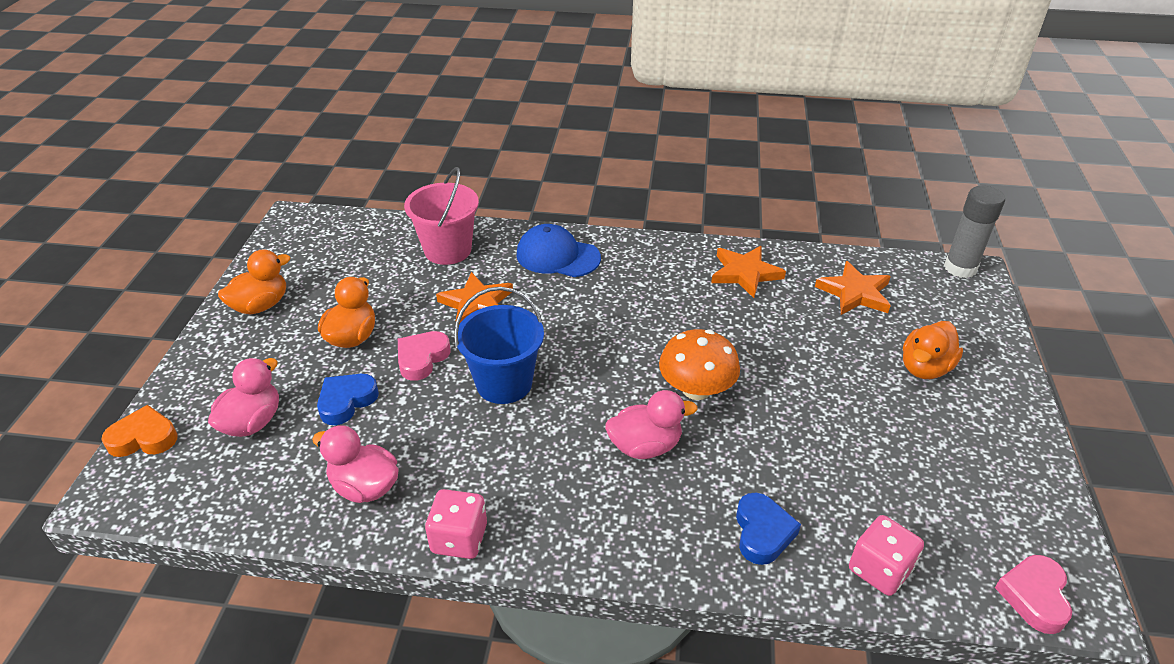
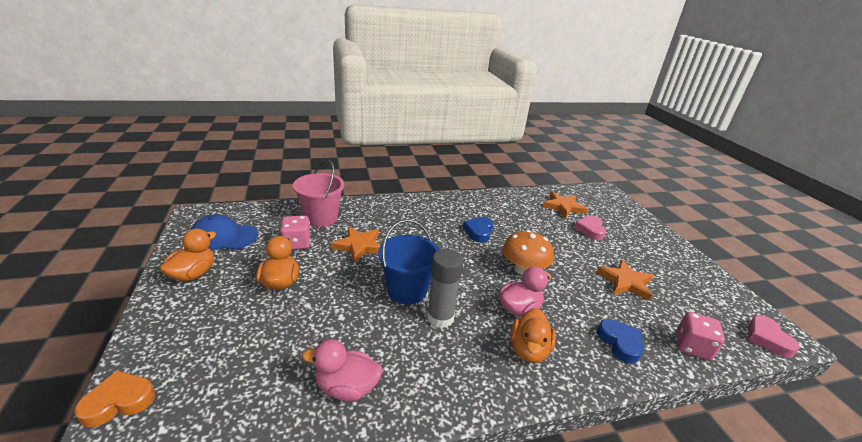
camera: 25 degrees left, 10 degrees down
pink duck [208,358,279,437] -> none
blue heart [317,374,379,425] -> blue heart moved to [463,217,494,242]
pink heart [398,331,451,381] -> pink heart moved to [574,215,606,240]
pink dice [425,489,487,559] -> pink dice moved to [280,215,310,250]
blue cap [517,224,601,277] -> blue cap moved to [191,214,258,251]
orange star [711,246,786,298] -> orange star moved to [596,259,654,301]
orange duck [903,321,963,379] -> orange duck moved to [510,308,556,363]
grey glue stick [944,186,1005,278] -> grey glue stick moved to [427,249,463,328]

